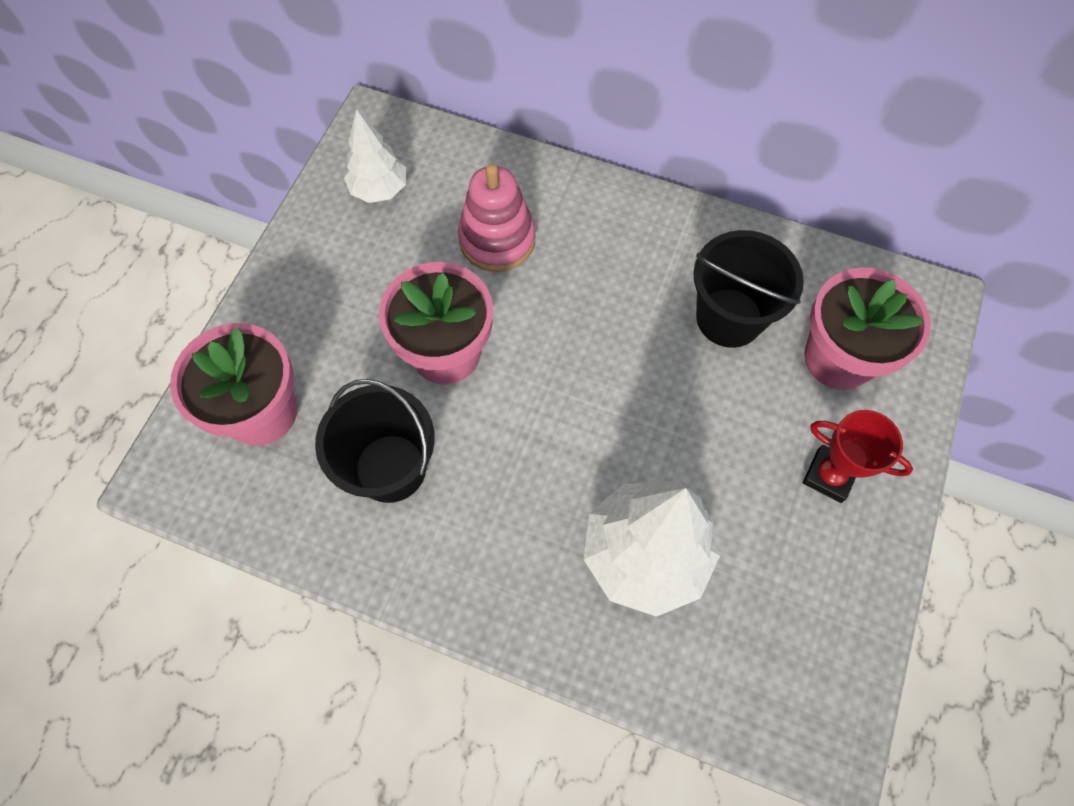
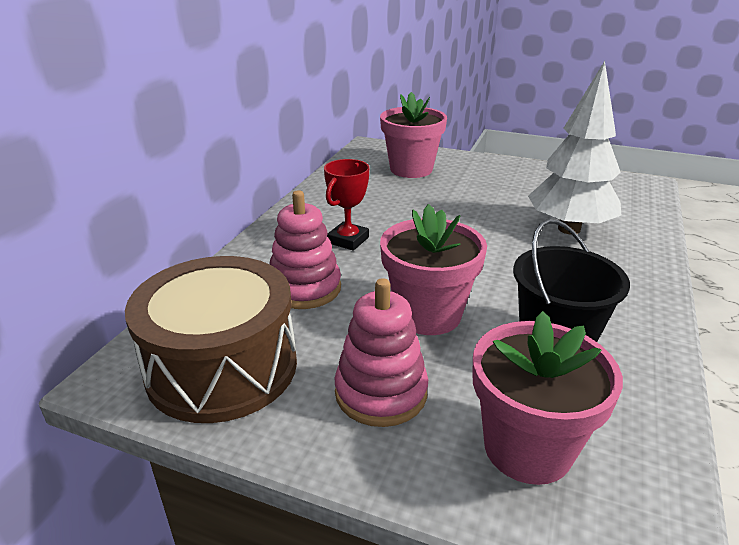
camera: 90 degrees left, 35 degrees down
white tree [344,109,406,203] -> brown drum [125,256,297,423]
black bucket [693,230,804,348] -> none
red trophy [803,410,913,503] -> red trophy moved to [324,159,369,251]
none -> pink stacking toy [335,278,428,427]

